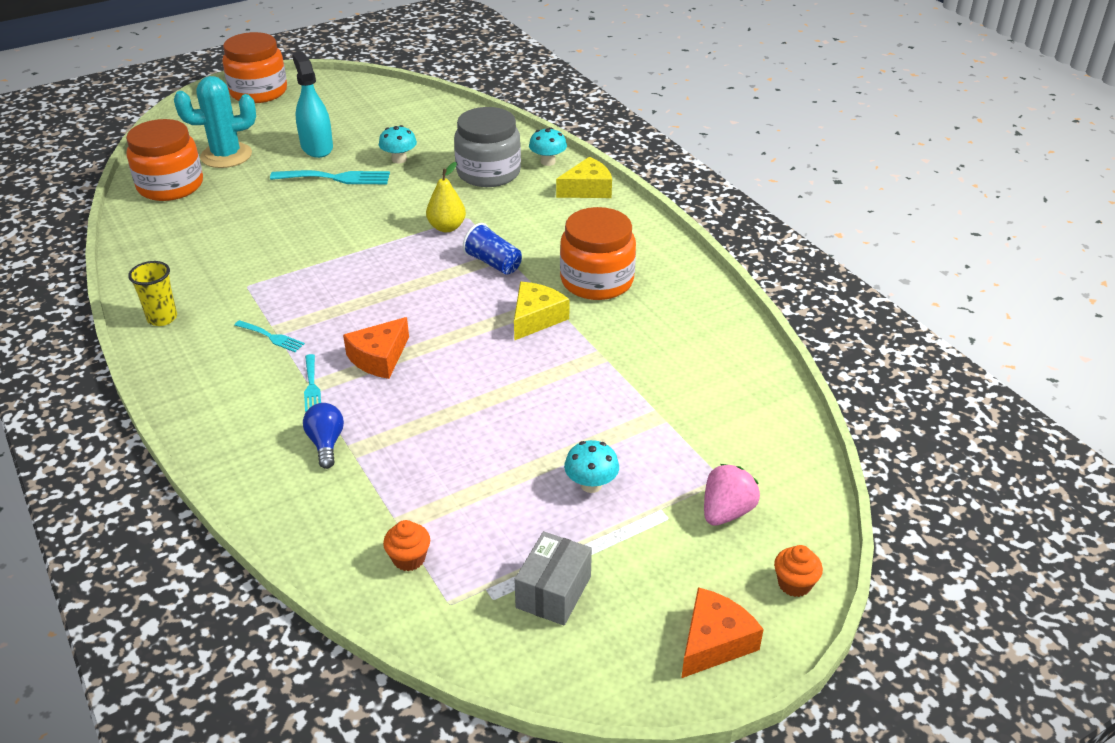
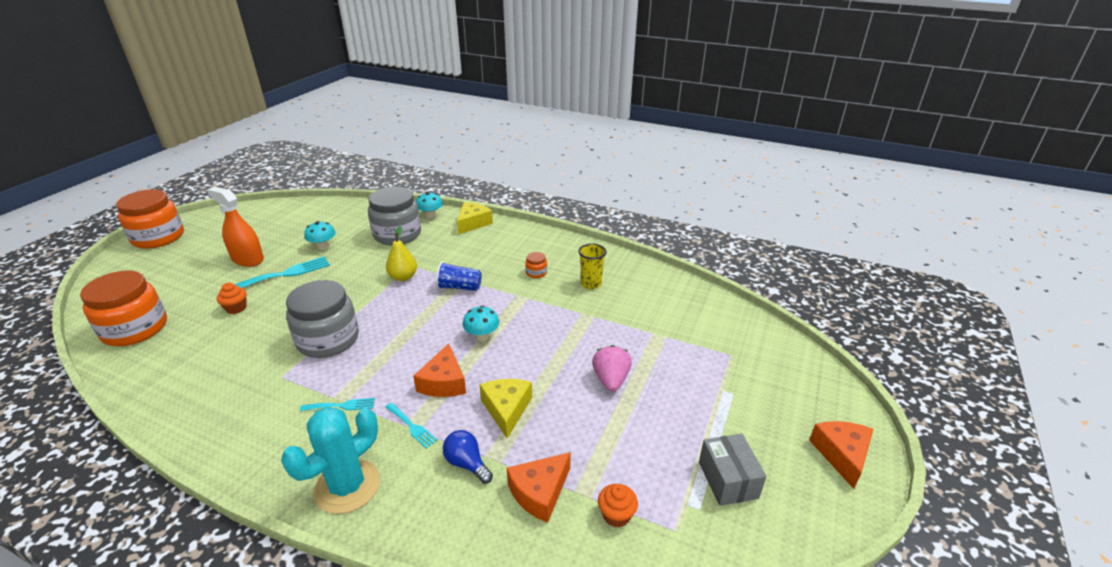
camera: 35 degrees left, 5 degrees down
yellow cup [128,261,177,326] -> yellow cup moved to [578,243,607,289]
turquoise cactus [174,76,256,168] -> turquoise cactus moved to [281,407,380,514]
turquoise spray bottle [292,52,333,158] -> orange spray bottle [207,187,264,267]
yellow cheese [514,282,569,341] -> yellow cheese moved to [480,379,532,438]
orange jar [560,207,636,300] -> orange jar [525,252,547,278], size x0.41
turquoise mushroom [564,440,619,493] -> turquoise mushroom moved to [463,306,499,342]
pink strawberry [704,464,760,526] -> pink strawberry moved to [592,345,632,391]
orange cupcake [774,545,823,597] -> orange cupcake moved to [217,283,247,314]
none -> grey jar [286,280,359,358]
none -> orange cheese [507,452,571,523]

